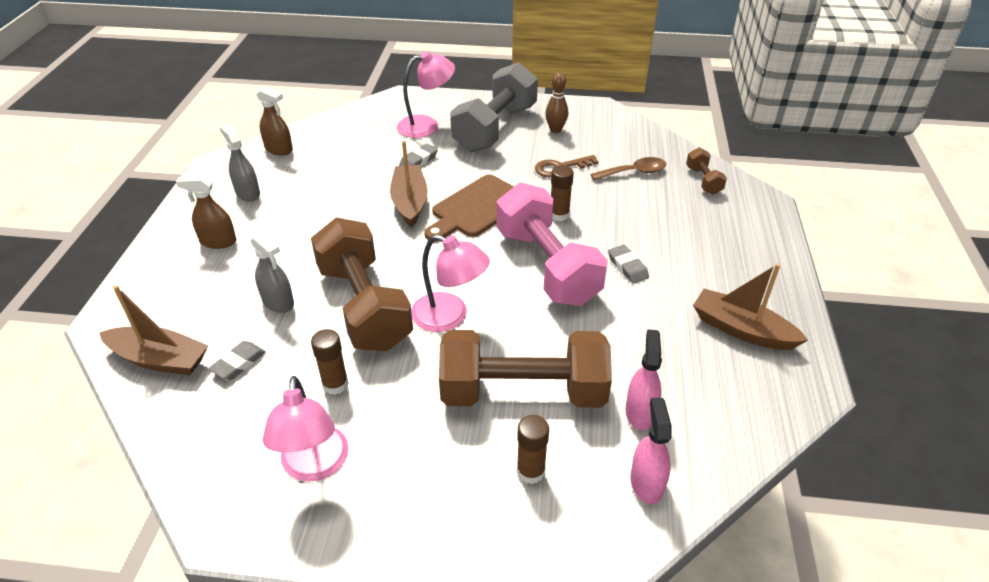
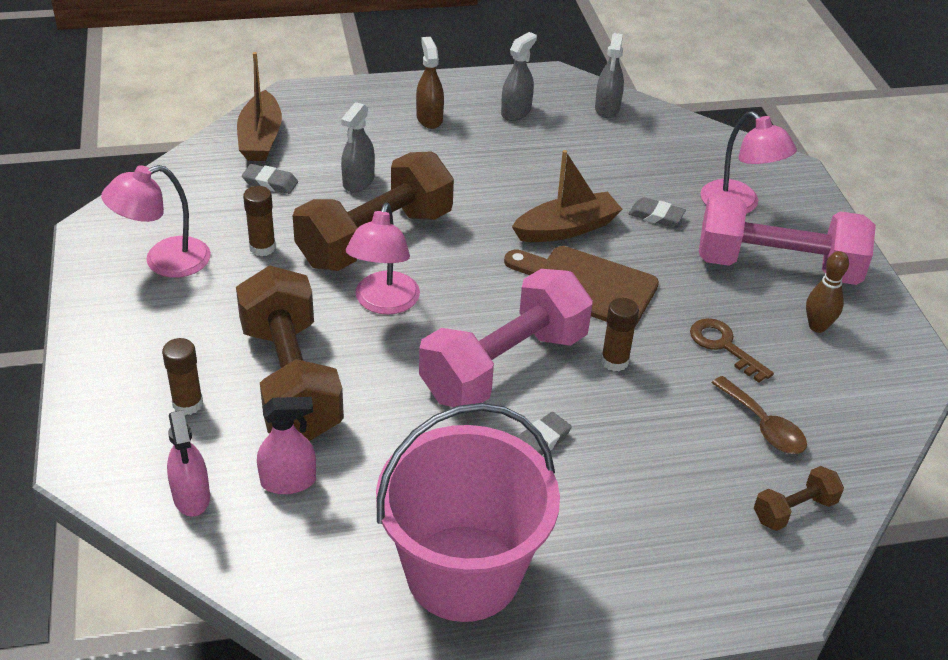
camera: 70 degrees right, 0 degrees up
brown spray bottle [256,86,293,156] -> grey spray bottle [595,33,624,118]
grey dumbbell [450,62,538,152] -> pink dumbbell [699,193,876,285]
pink spray bottle [630,398,672,504] -> pink spray bottle turned 90 degrees clockwise [167,410,210,517]
brown boat [693,263,808,350] -> pink bucket [376,403,560,622]

